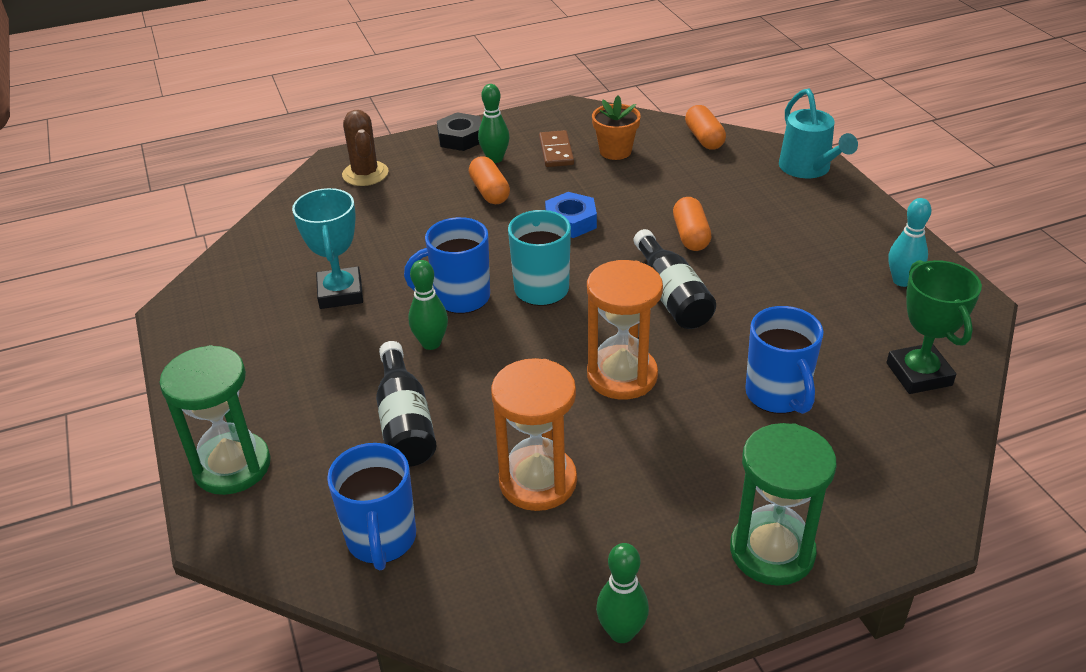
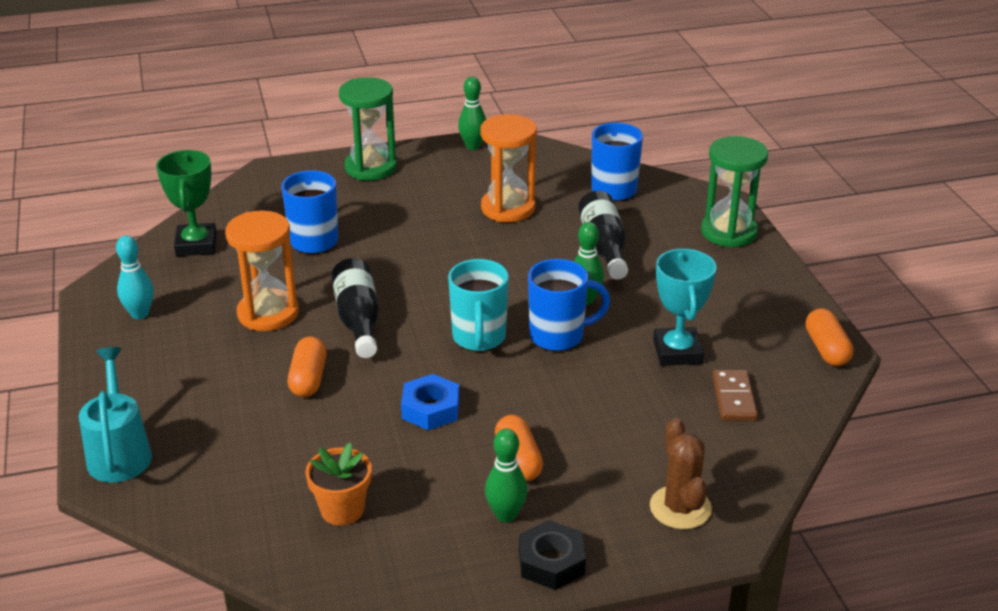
camera: 175 degrees left, 5 degrees down
brown domino [539,130,574,167] -> brown domino moved to [712,370,758,421]
orange hourglass [587,260,663,400] -> orange hourglass moved to [225,211,299,331]
orange capsule [685,105,726,150] -> orange capsule moved to [806,308,853,366]

